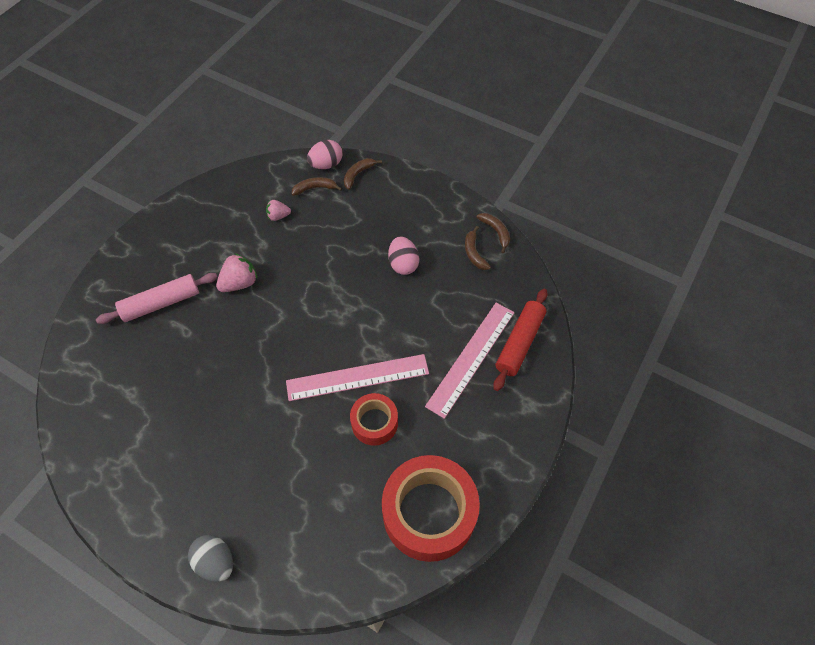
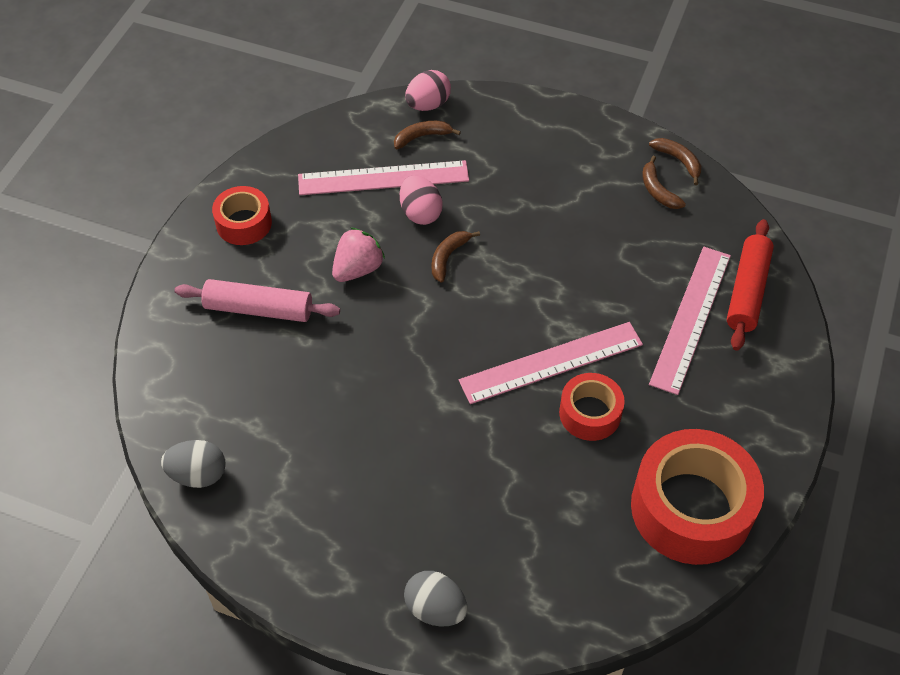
camera: 10 degrees left, 5 degrees down
pink rolling pin [96,273,218,324] -> pink rolling pin turned 45 degrees clockwise [174,279,340,322]
pink strawberry [266,200,291,221] -> pink ruler [298,160,469,195]
brown banana [344,158,382,190] -> brown banana moved to [431,231,480,283]
pink egg [388,237,419,275] -> pink egg moved to [400,175,443,225]
none -> grey egg [161,440,225,488]
none -> red tape [212,186,272,245]

